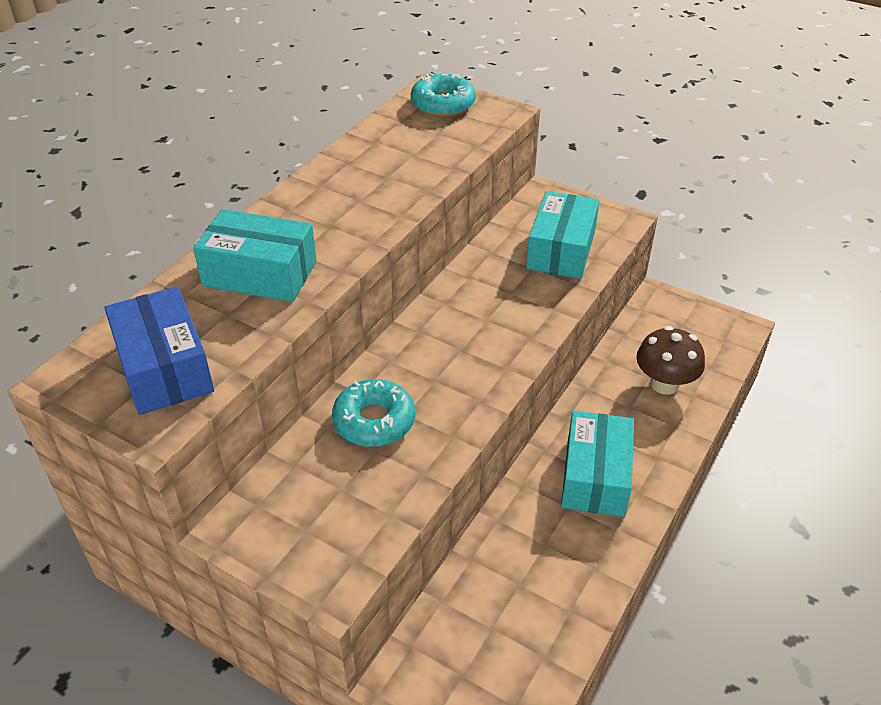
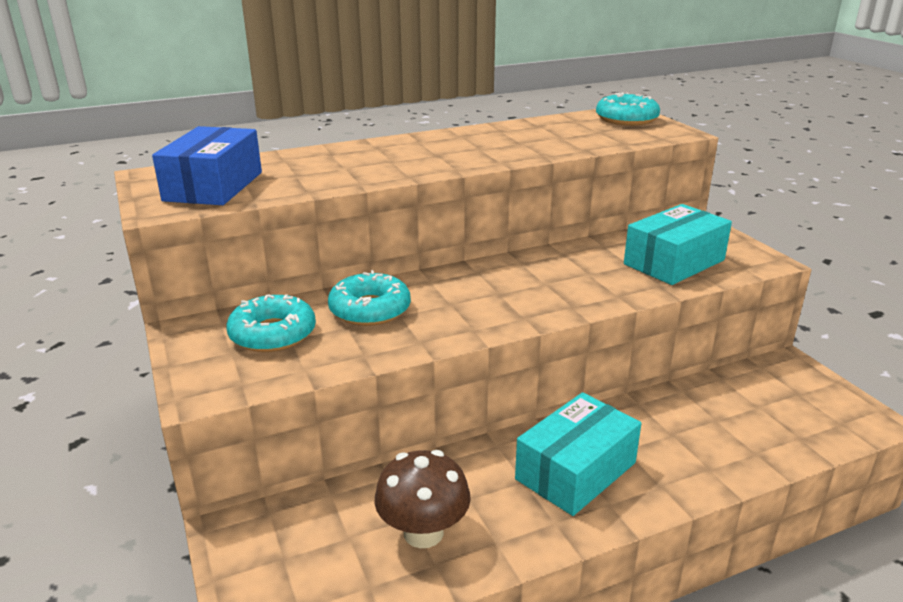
camera: 35 degrees right, 15 degrees down
turquoise box [193,209,317,302] -> none
brown mushroom [636,326,705,395] -> brown mushroom moved to [374,450,471,548]
none -> turquoise donut [227,294,316,352]

